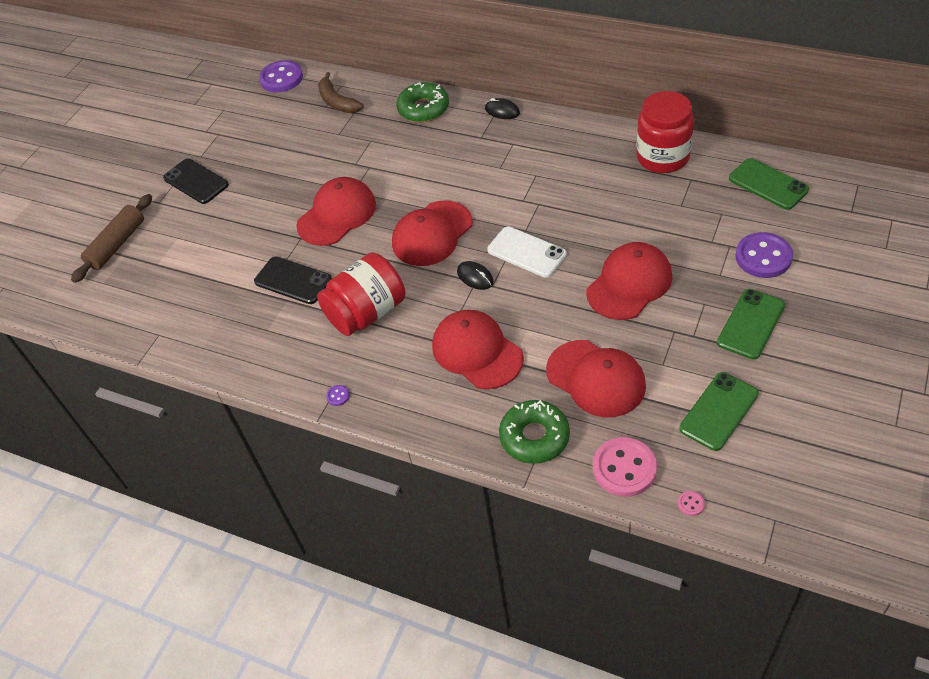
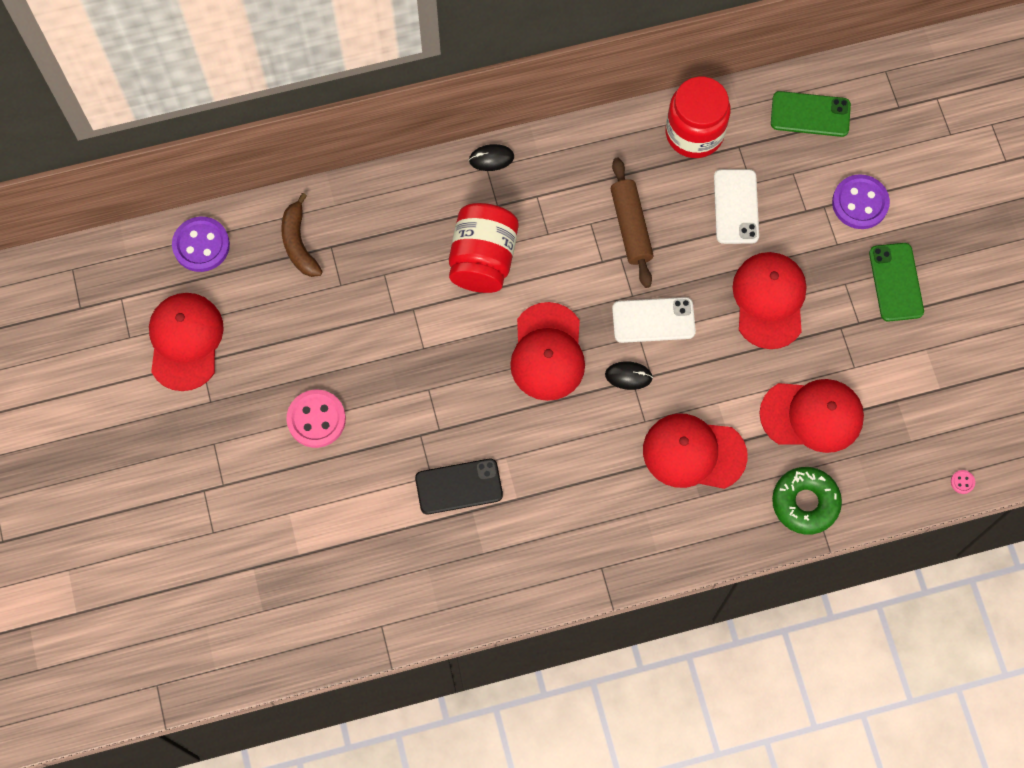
camera: 45 degrees left, 20 degrees up
brown rolling pin [71,194,152,283] -> brown rolling pin moved to [611,158,654,288]
black phone [163,159,229,204] -> none
red cap [296,177,376,246] -> red cap moved to [149,293,224,391]
red jar [317,252,405,336] -> red jar moved to [449,203,519,293]
brown banana [318,72,364,113] -> brown banana turned 60 degrees clockwise [281,193,323,277]
purple button [326,385,350,406] -> none
green donut [396,82,449,122] -> none
pink button [593,437,657,497] -> pink button moved to [286,390,346,448]
green phone [679,372,759,451] -> none
none -> white phone [714,169,759,244]

